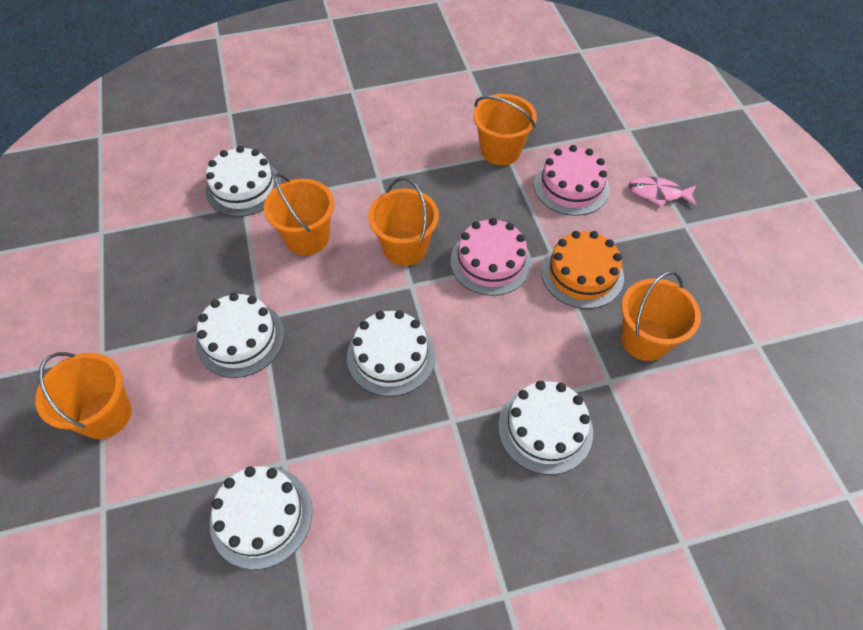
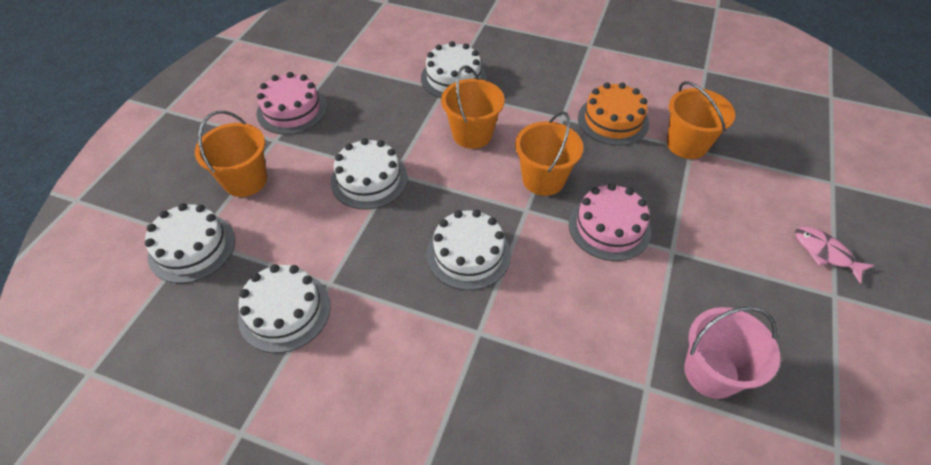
camera: 35 degrees right, 5 degrees down
white cake [498,381,593,475] -> white cake moved to [145,203,235,283]
pink cake [534,145,610,216] -> pink cake moved to [256,72,327,134]
orange cake [541,231,624,309] -> orange cake moved to [578,82,649,146]
orange bucket [621,271,701,361] -> pink bucket [684,307,780,399]

